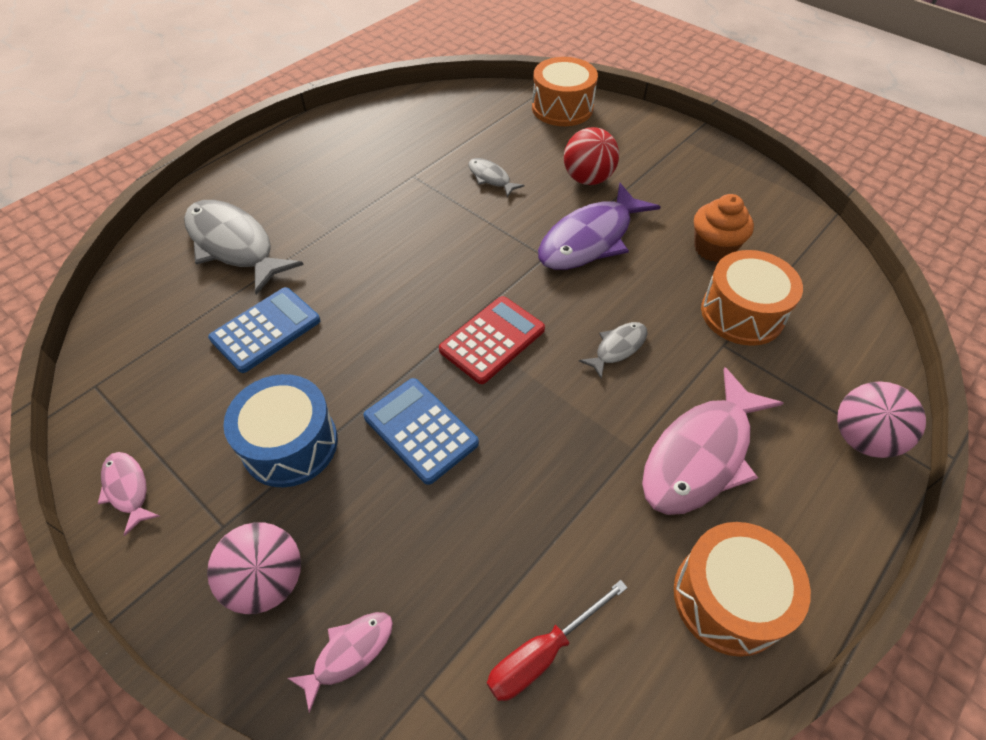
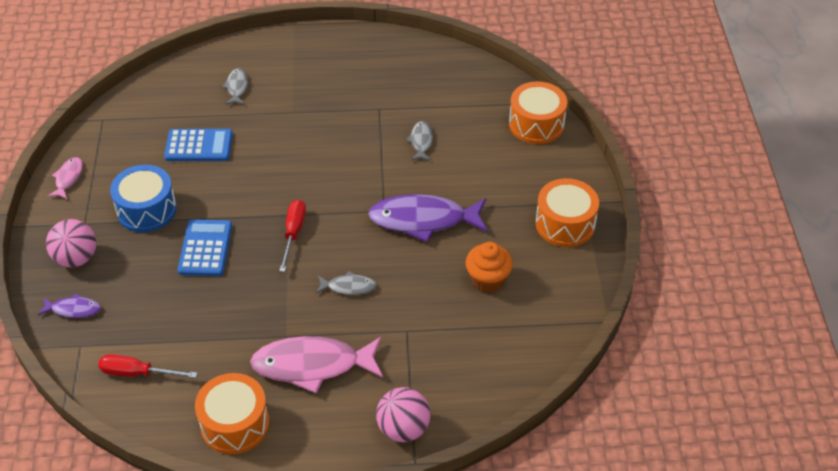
camera: 45 degrees right, 5 degrees down
grey fish [184,200,304,295] -> grey fish [222,68,248,105], size x0.48
pink fish [287,612,393,713] -> purple fish [38,293,101,318]
red calculator [439,296,545,384] -> red screwdriver [279,200,306,272]
red ball [564,127,619,185] -> none
orange drum [701,250,803,346] -> orange drum moved to [536,178,599,247]

